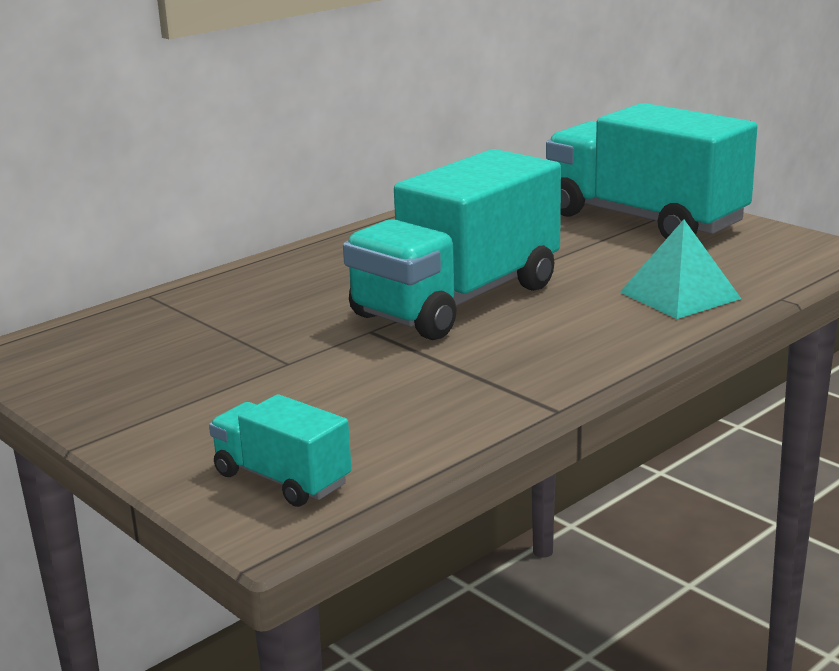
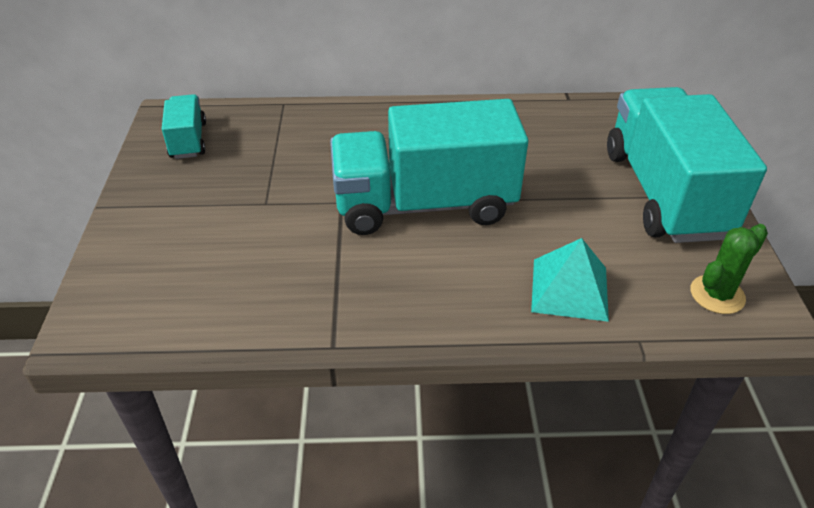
camera: 40 degrees right, 20 degrees up
turquoise truck [209,394,352,507] -> turquoise truck moved to [162,94,206,159]
none -> green cactus [691,224,768,314]

